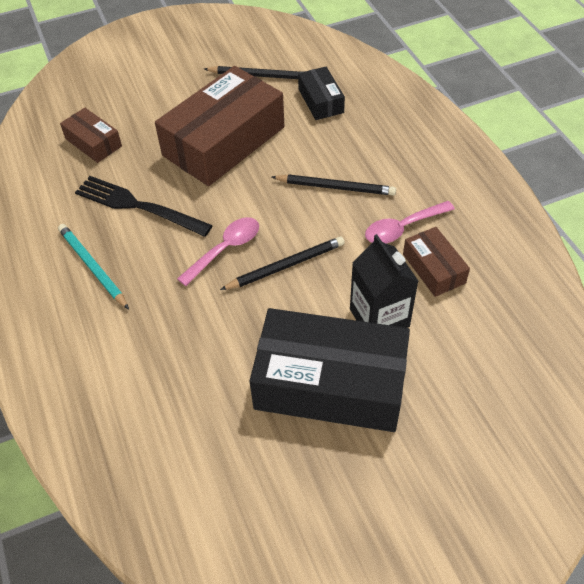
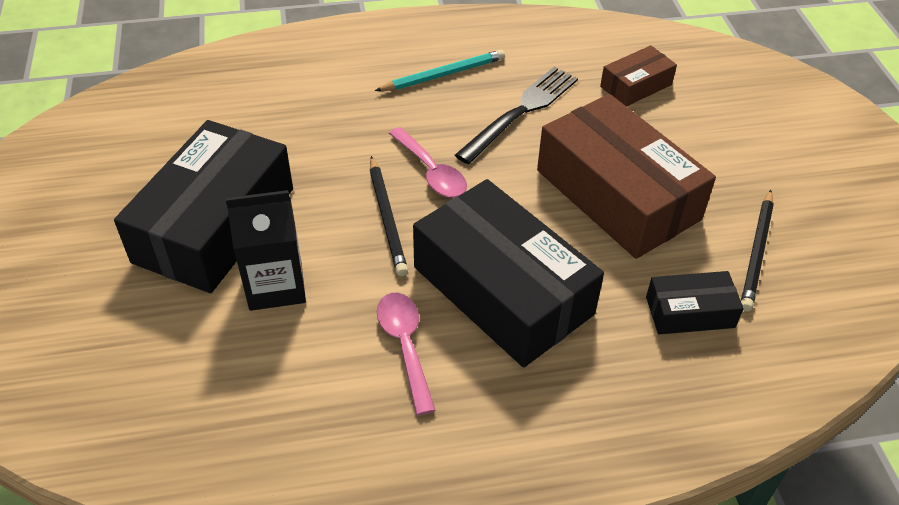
camera: 100 degrees right, 5 degrees down
black pencil [272,174,396,196] -> black box [413,179,604,367]
brown box [403,227,470,297] -> none

